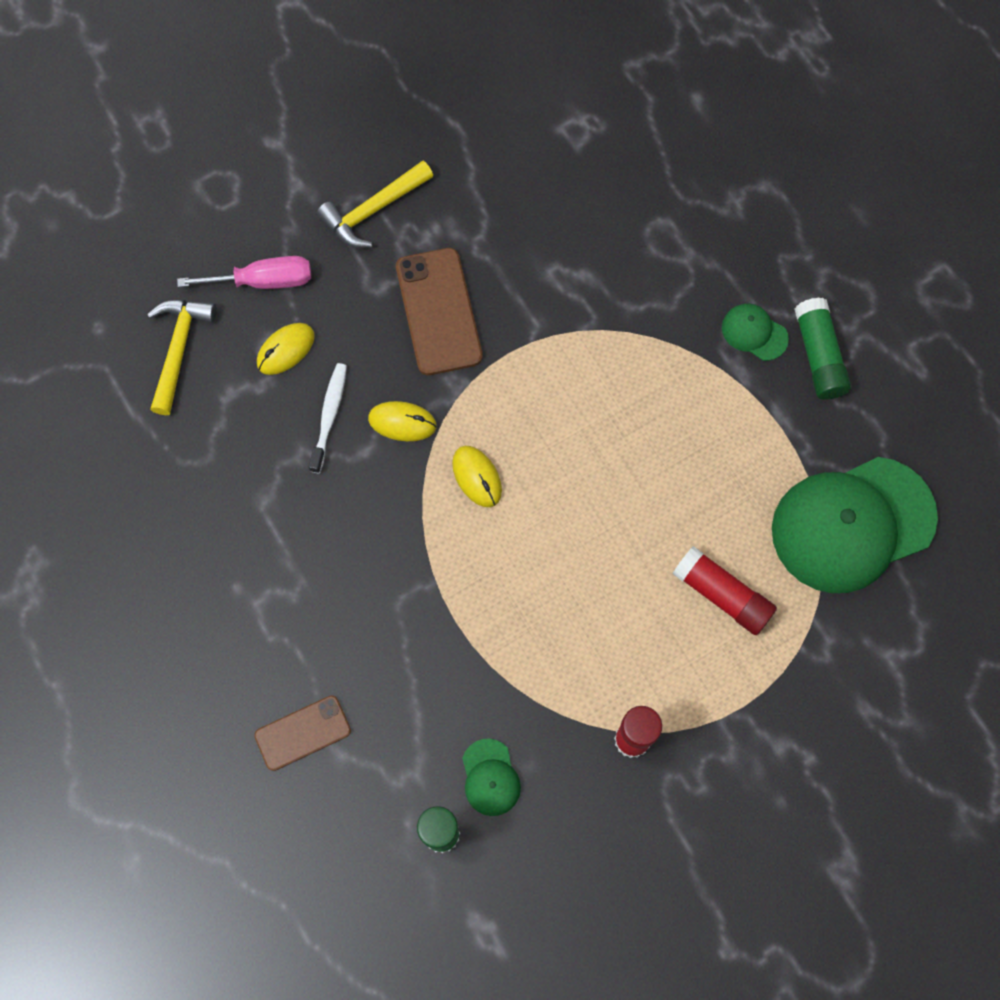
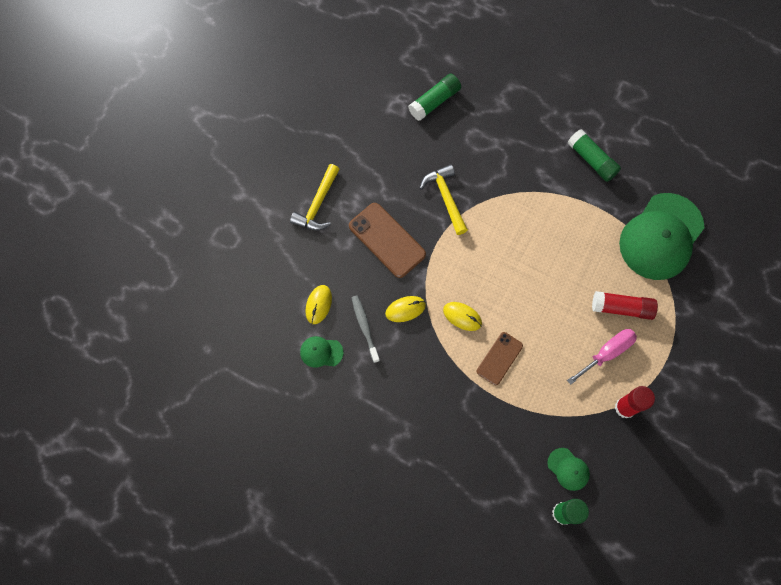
camera: 30 degrees left, 0 degrees up
yellow hammer [147,300,217,415] -> yellow hammer moved to [420,164,468,235]
pink screwdriver [177,256,311,289] -> pink screwdriver moved to [567,329,637,385]
brown phone [254,695,351,771] -> brown phone moved to [477,332,523,385]
white toothbrush [309,363,347,473] -> grey toothbrush [352,295,380,363]
green cap [722,304,789,361] -> green cap moved to [300,336,343,368]
none -> green glue stick [408,74,461,121]

